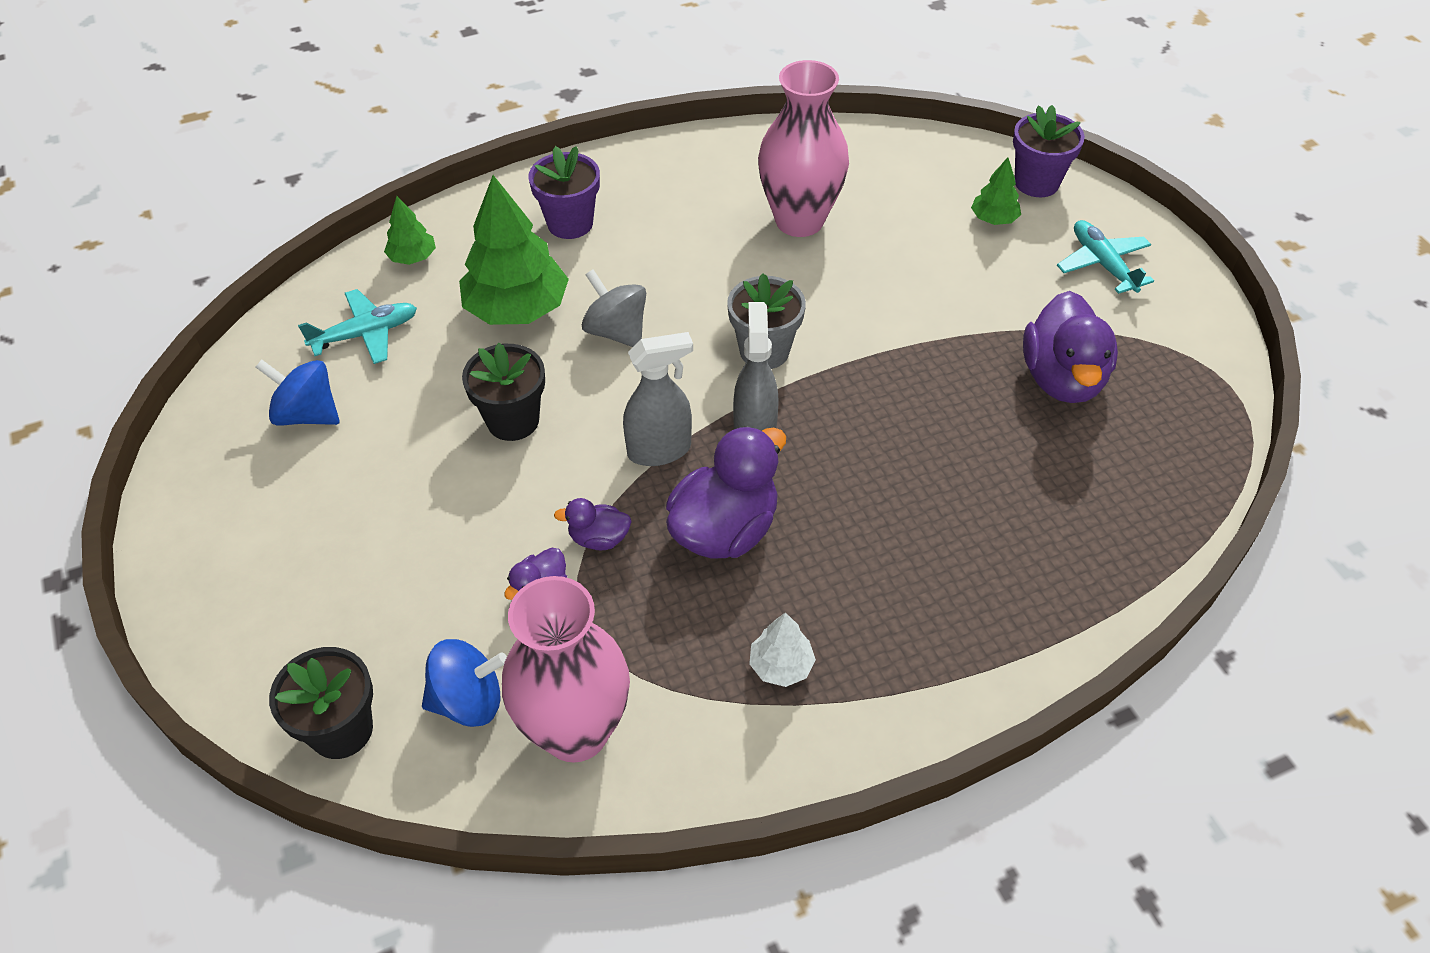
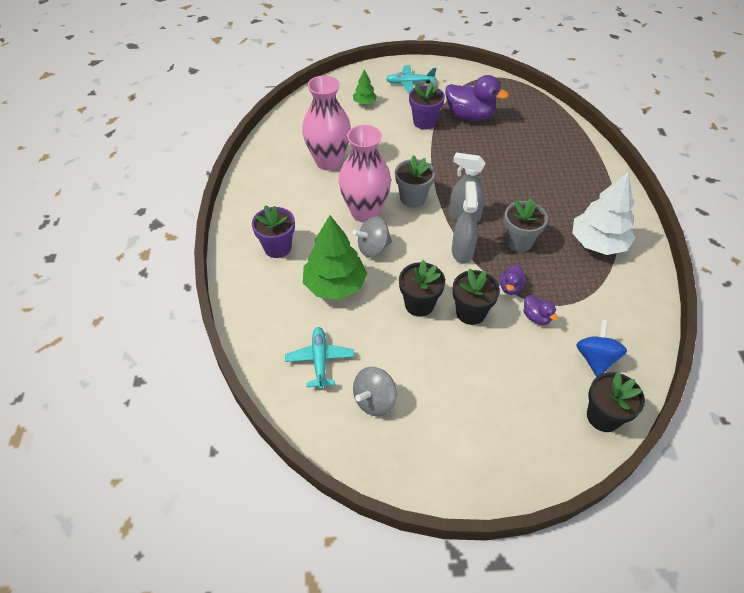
camera: 70 degrees left, 0 degrees up
blue spinning top [256,360,340,426] -> grey spinning top [353,367,397,416]
green tree [384,196,436,265] -> none
pink vase [502,576,630,762] -> pink vase moved to [339,125,391,223]
purple duck [666,426,786,559] -> grey flower pot [504,198,548,252]
white tree [749,612,816,687] -> white tree [572,172,635,255], size x2.05
purple flower pot [1013,105,1085,197] -> purple flower pot moved to [409,82,445,130]
none -> black flower pot [452,268,500,325]

